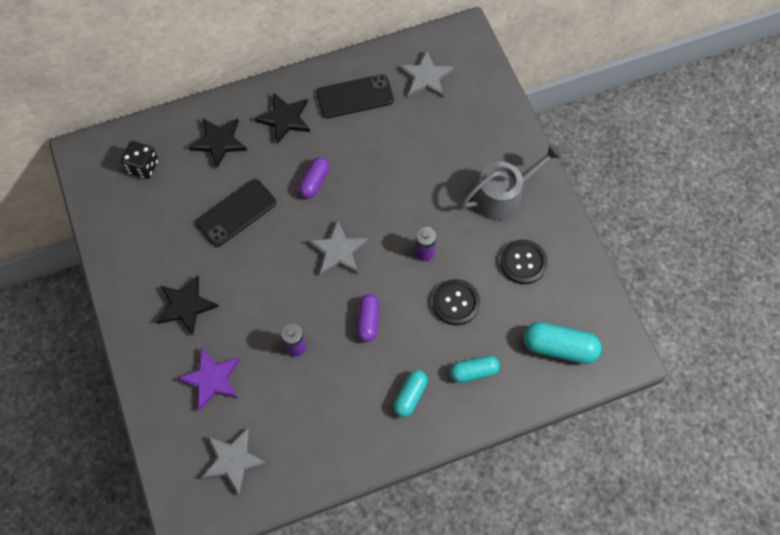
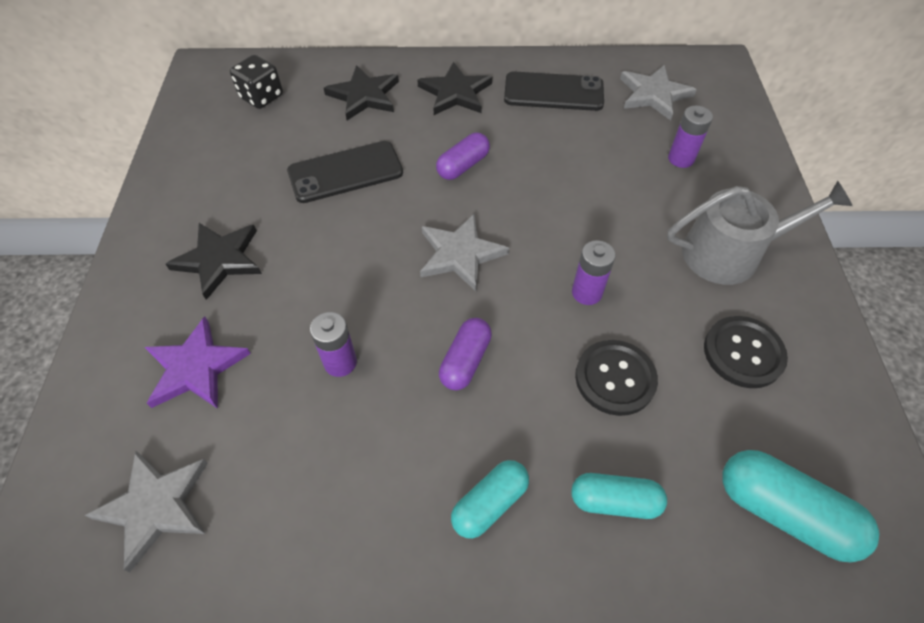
camera: 20 degrees right, 10 degrees down
none -> purple battery [668,106,713,168]

